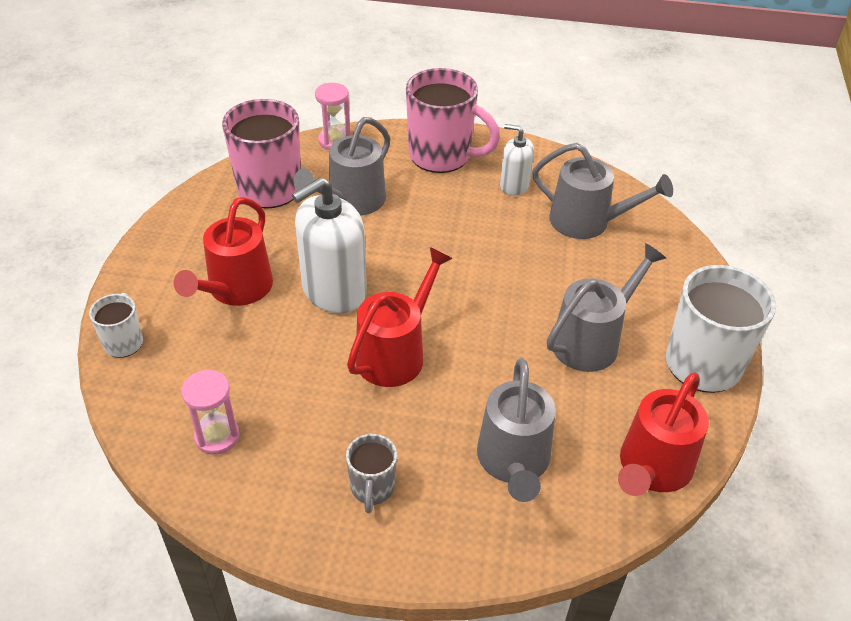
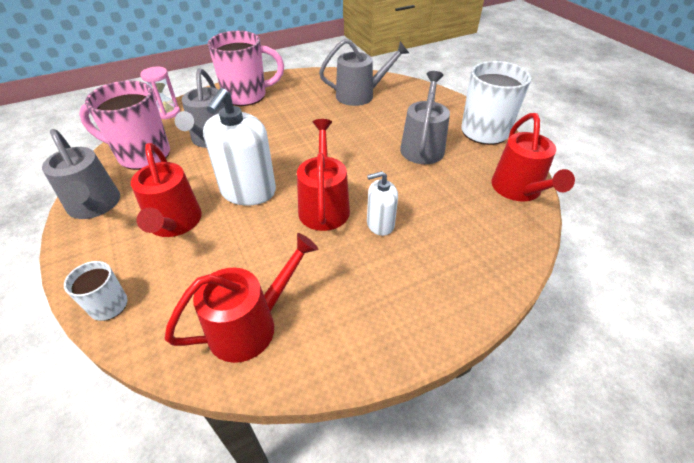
camera: 35 degrees left, 0 degrees up
pink hourglass [181,370,240,455] -> red watering can [164,233,318,363]
grey mug [346,434,397,513] -> none
grey watering can [477,358,556,502] -> grey watering can moved to [42,129,120,219]
white soap dispenser [500,124,534,196] -> white soap dispenser moved to [367,171,398,236]

